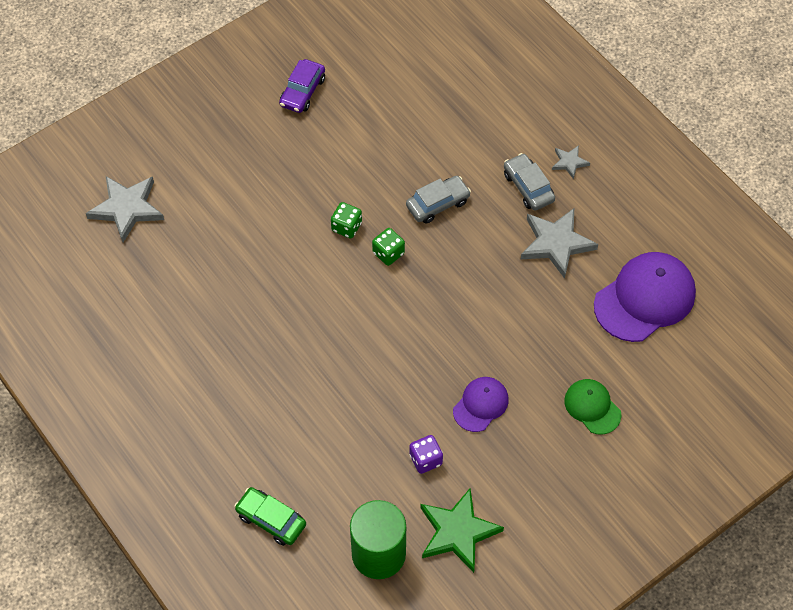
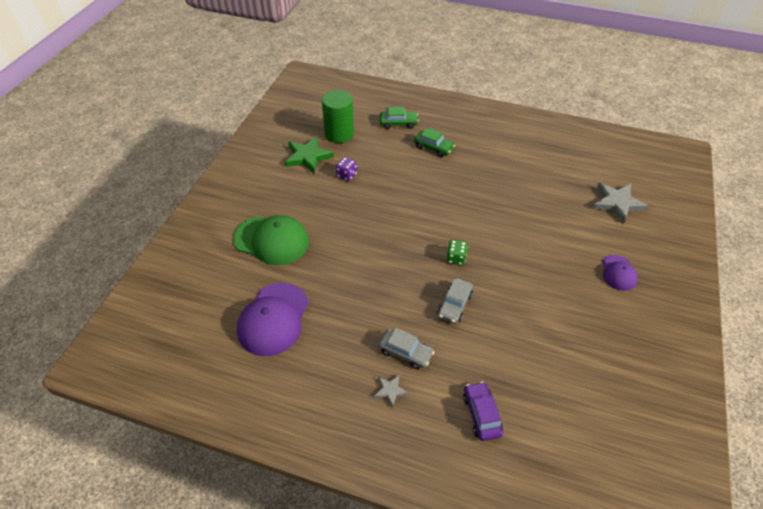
camera: 145 degrees right, 10 degrees down
purple car [279,59,325,113] -> purple car moved to [463,382,503,441]
green dice [331,202,362,239] -> none
purple cap [453,377,509,432] -> purple cap moved to [602,255,638,291]
grey star [521,208,598,279] -> none
green cap [564,379,621,435] -> green cap [233,215,309,265], size x1.81
none -> green car [414,127,455,157]

